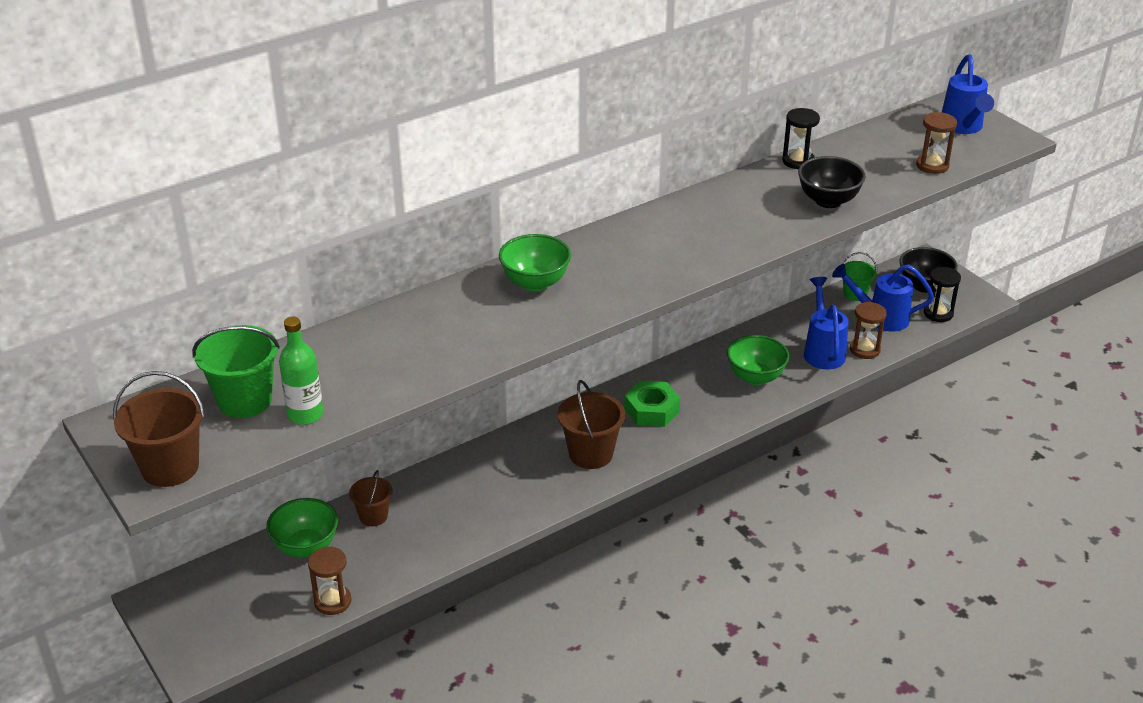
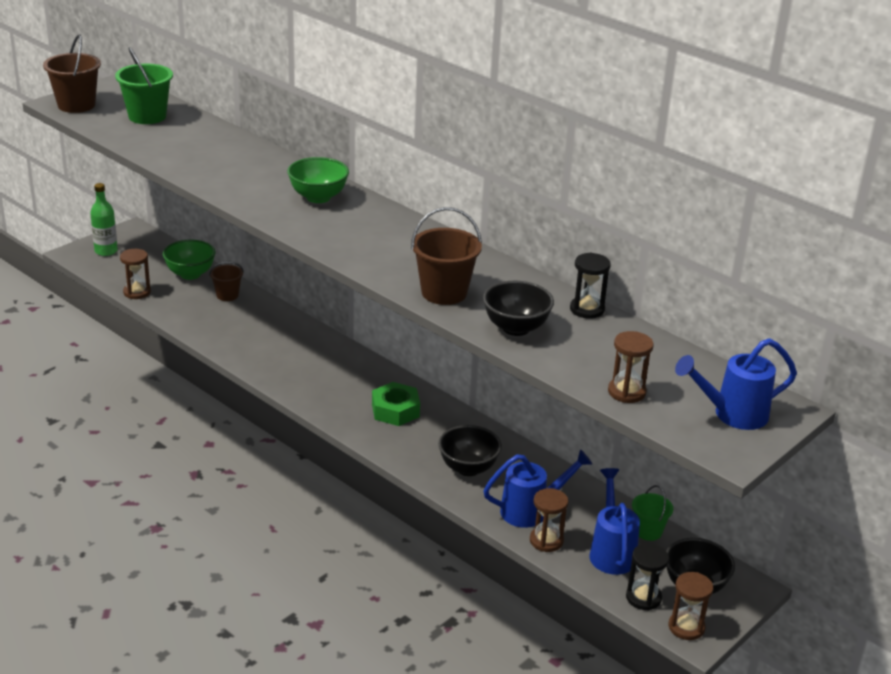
camera: 75 degrees right, 5 degrees down
green bottle [279,317,323,425] -> green bottle moved to [90,183,118,256]
brown bucket [558,380,625,469] -> brown bucket moved to [411,207,482,305]
green bowl [727,335,789,385] -> black bowl [438,425,502,476]
none -> brown hourglass [668,572,713,640]

